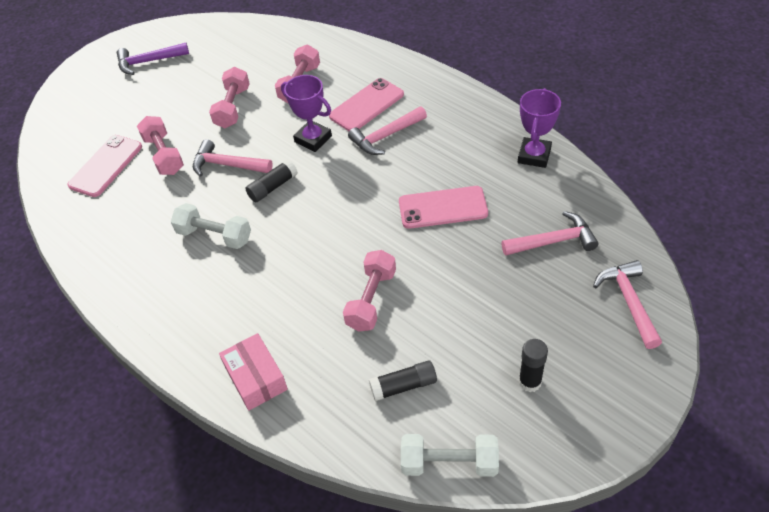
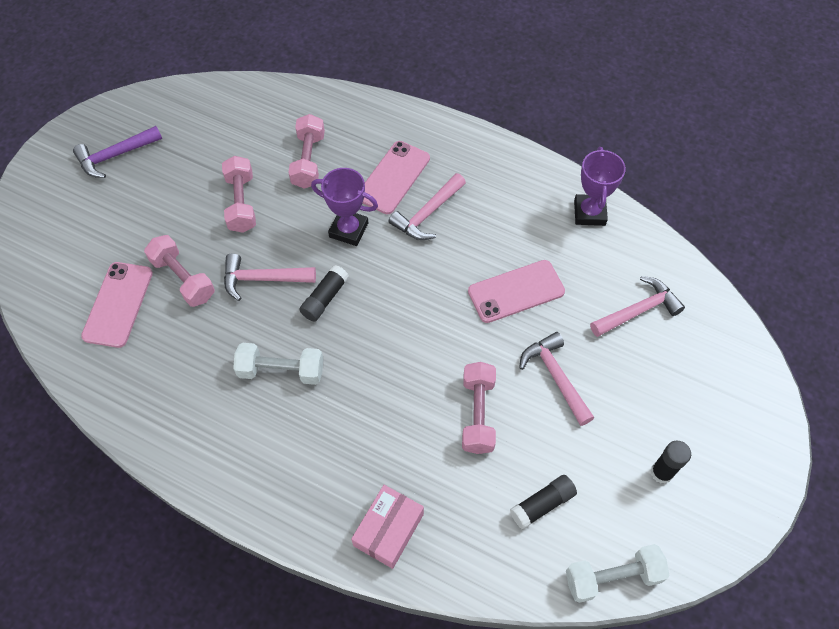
camera: 20 degrees left, 10 degrees up
pink box [219,333,288,411] -> pink box turned 75 degrees clockwise [351,485,424,569]
pink hammer [593,260,662,349] -> pink hammer moved to [519,332,594,426]

